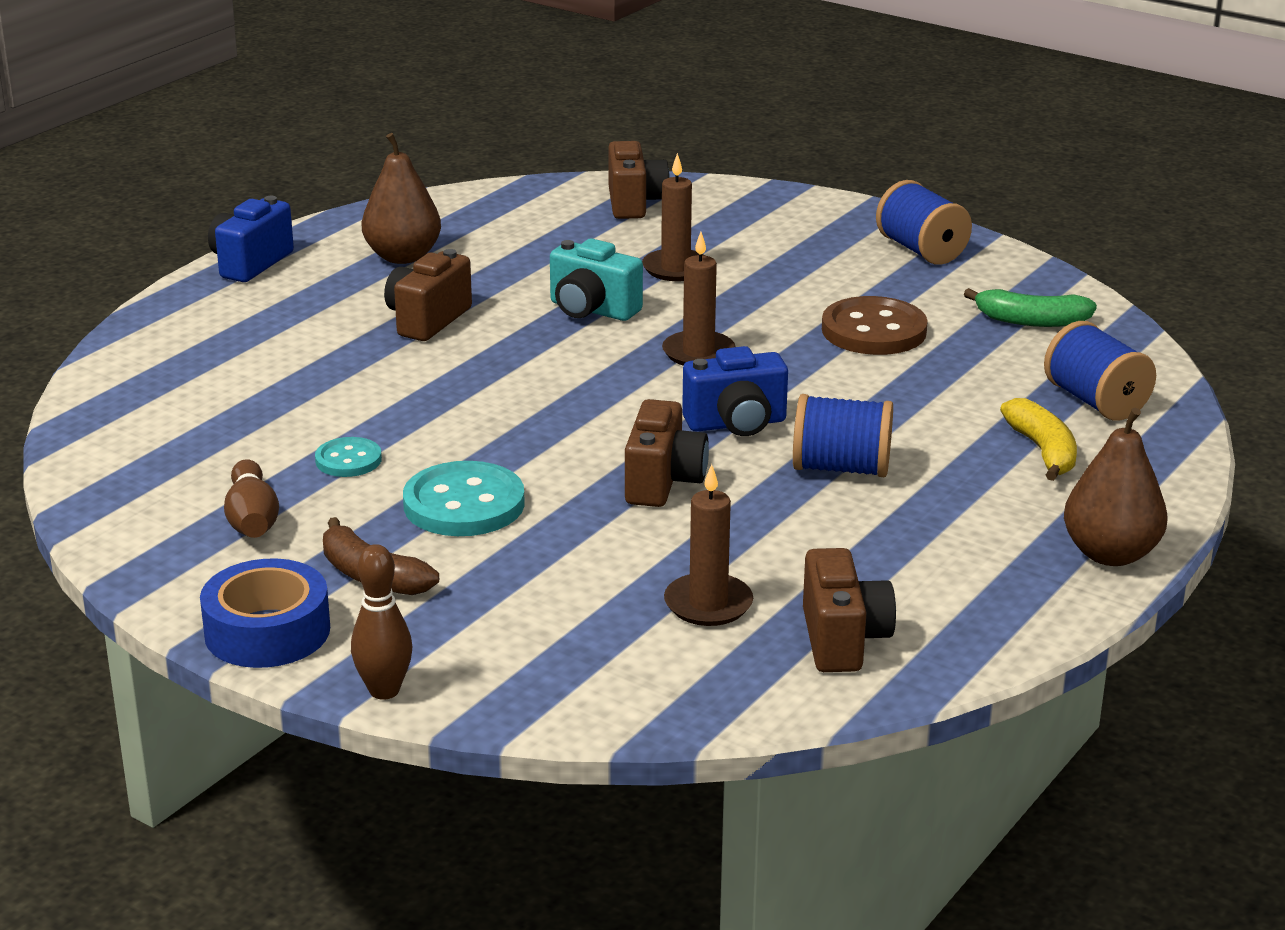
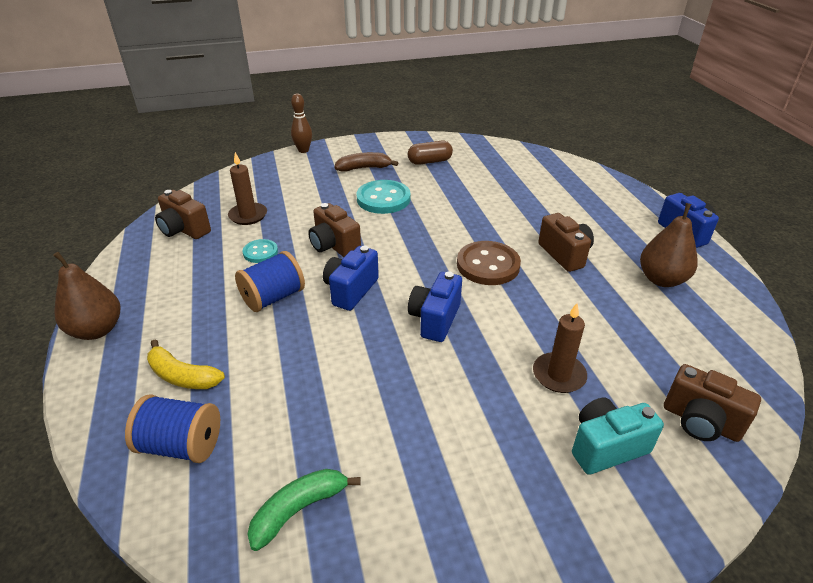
camera: 130 degrees right, 10 degrees up
blue tape [200,559,330,668] -> none
brown bowling pin [224,459,279,538] -> brown capsule [408,141,453,165]
turquoise button [315,437,382,477] -> turquoise button moved to [242,239,278,263]
turquoise camera [550,239,643,321] -> turquoise camera moved to [572,398,664,475]
brown candle [662,232,736,366] -> blue camera [408,271,462,342]
brown button [822,296,928,355] -> brown button moved to [457,241,521,285]
blue spool [876,180,972,265] -> none

